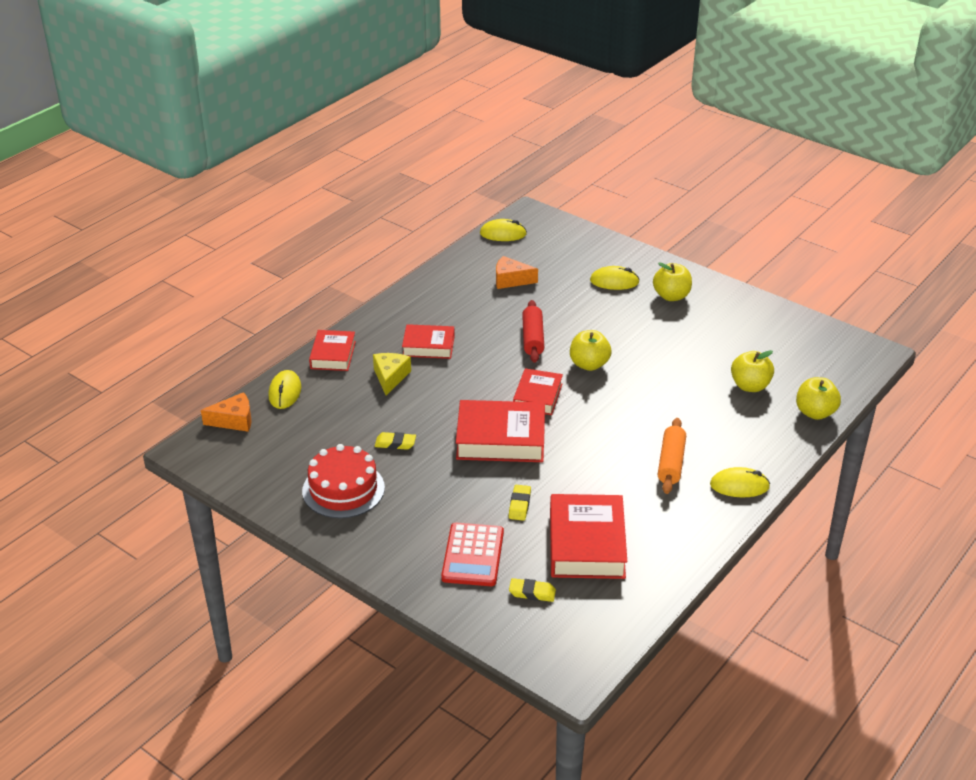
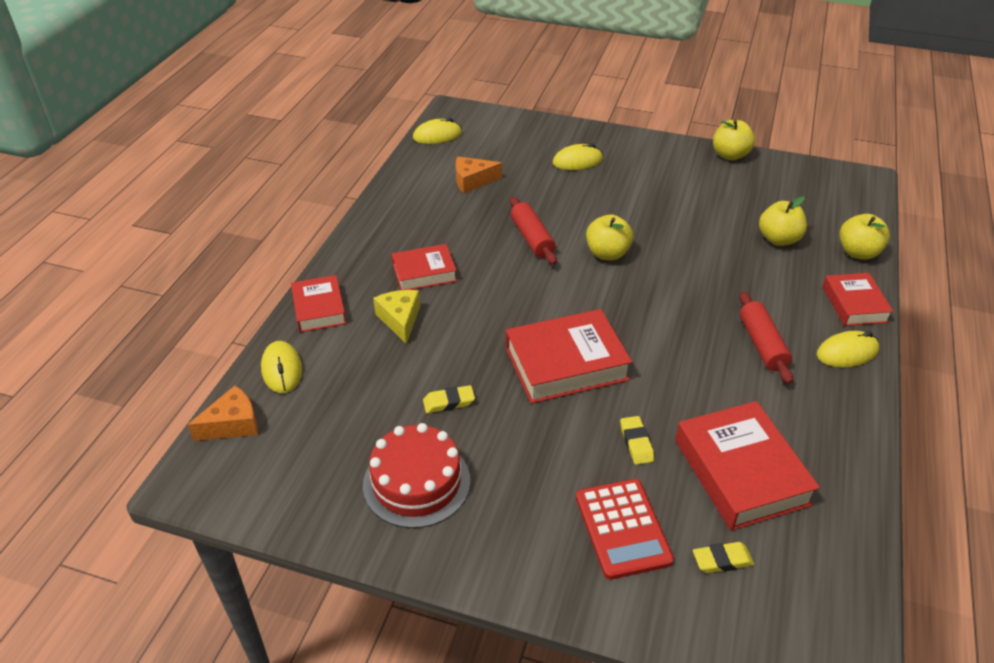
camera: 20 degrees left, 5 degrees up
red book [513,368,563,415] -> red book moved to [822,273,894,326]
yellow apple [653,262,692,301] -> yellow apple moved to [713,120,755,160]
orange rolling pin [658,418,686,494] -> red rolling pin [739,291,793,384]

